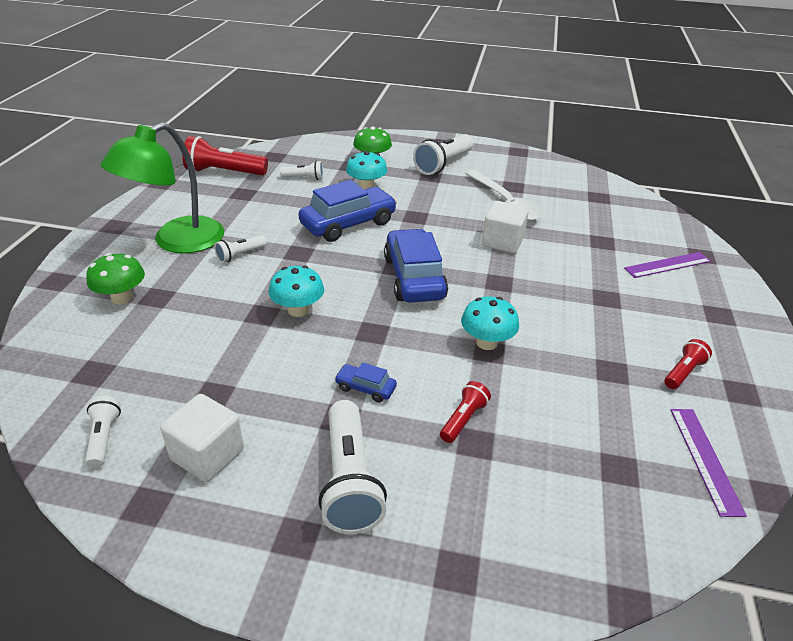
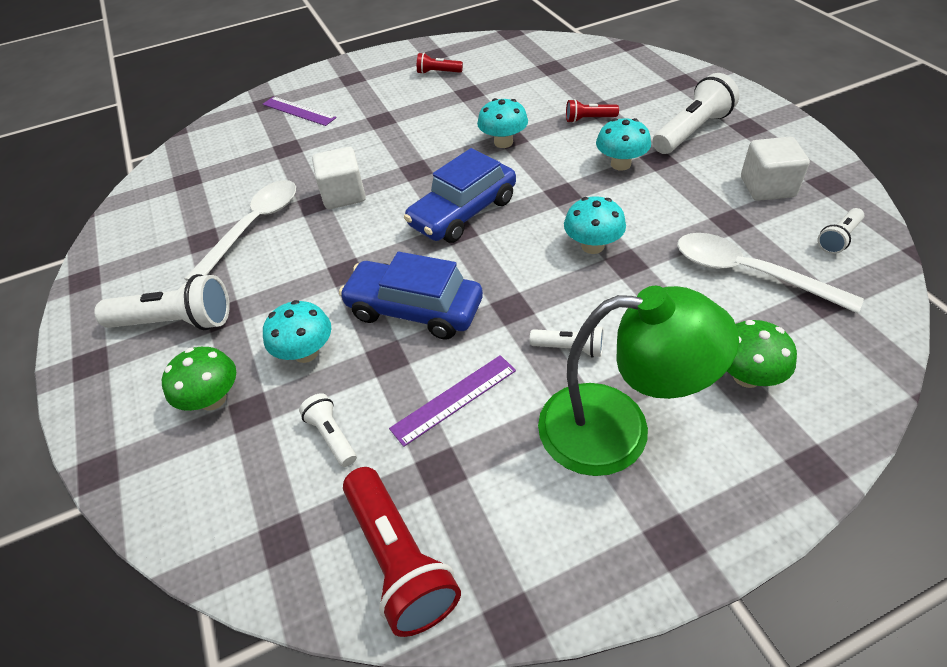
camera: 120 degrees left, 10 degrees up
blue car [335,362,397,402] -> turquoise mushroom [596,118,651,171]
purple ruler [671,409,747,517] -> purple ruler moved to [389,355,516,447]
none -> white spoon [677,233,864,313]

